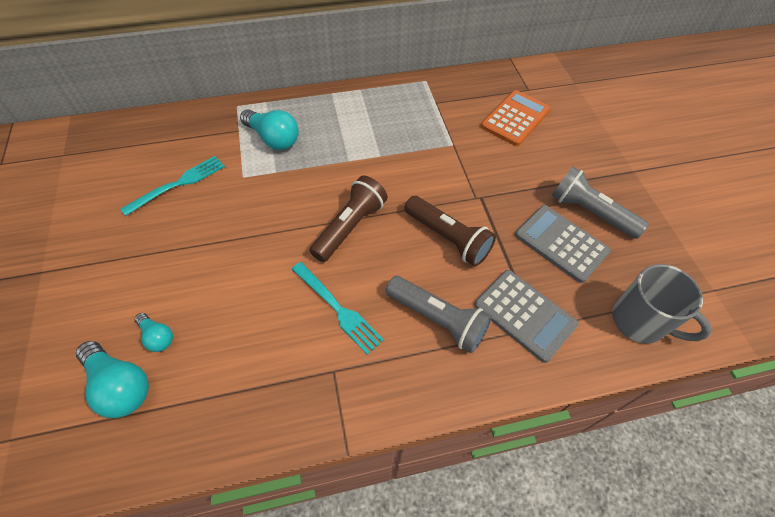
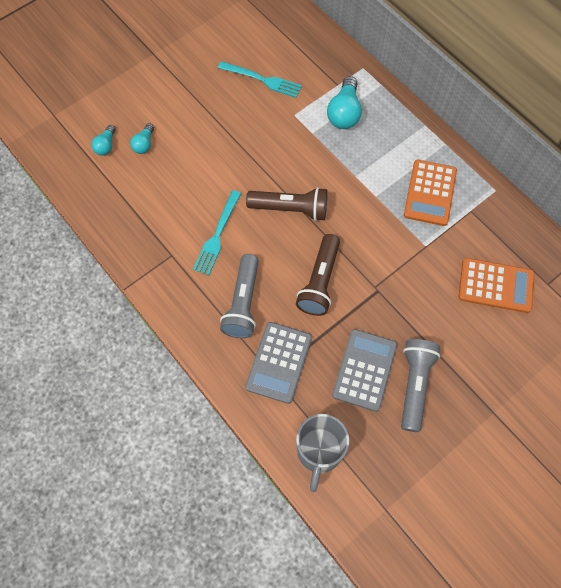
camera: 65 degrees right, 10 degrees up
turquoise light bulb [76,341,149,418] -> turquoise light bulb [91,125,116,155], size x0.57
none -> orange calculator [404,160,457,226]

